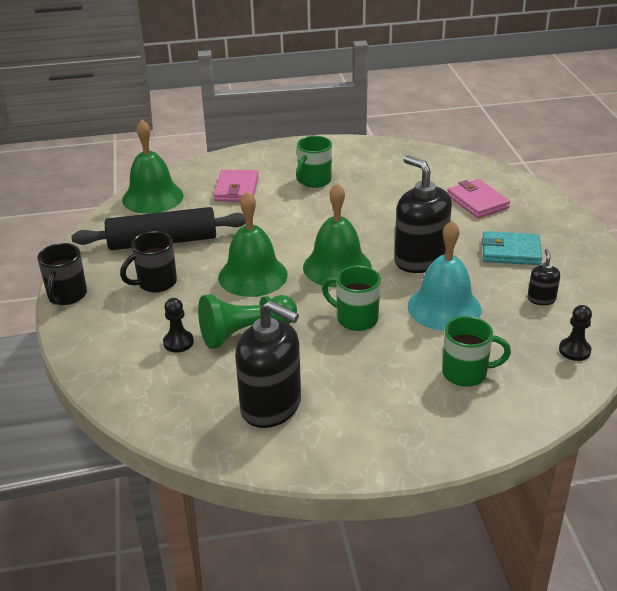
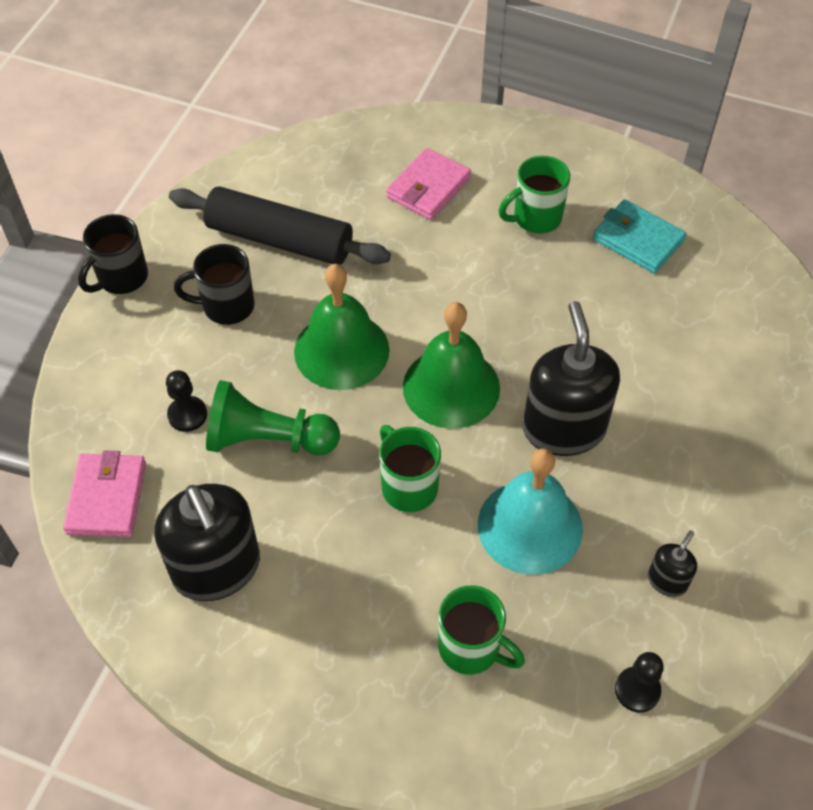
camera: 30 degrees right, 20 degrees up
green bell [122,120,184,214] -> none
pink wallet [447,179,510,218] -> pink wallet moved to [63,450,146,537]
turquoise wallet [482,231,542,265] -> turquoise wallet moved to [593,199,686,274]

